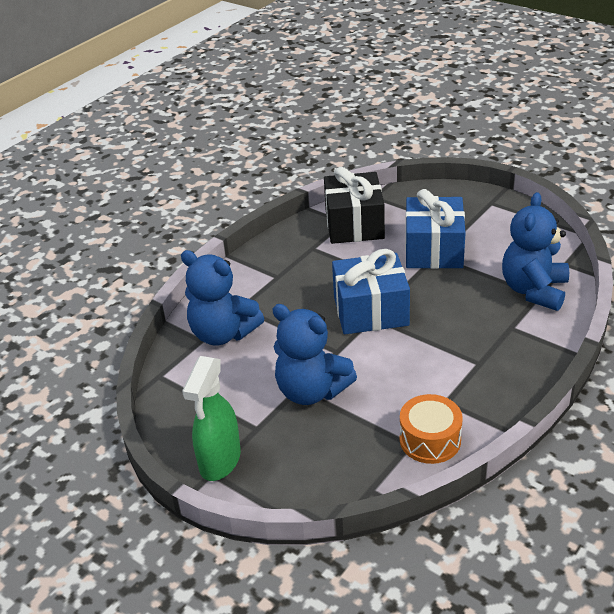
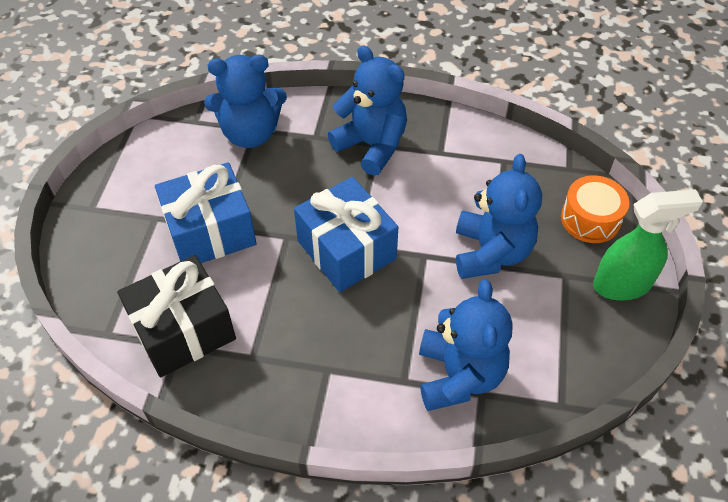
camera: 120 degrees left, 15 degrees up
orange drum [400,394,463,464] -> orange drum moved to [561,175,629,243]
none -> blue teddy bear [328,45,407,176]

